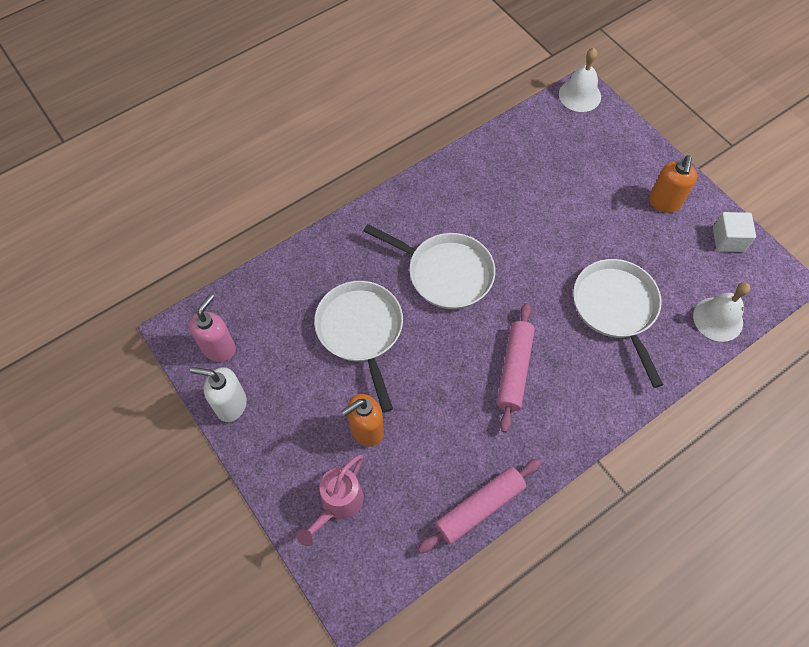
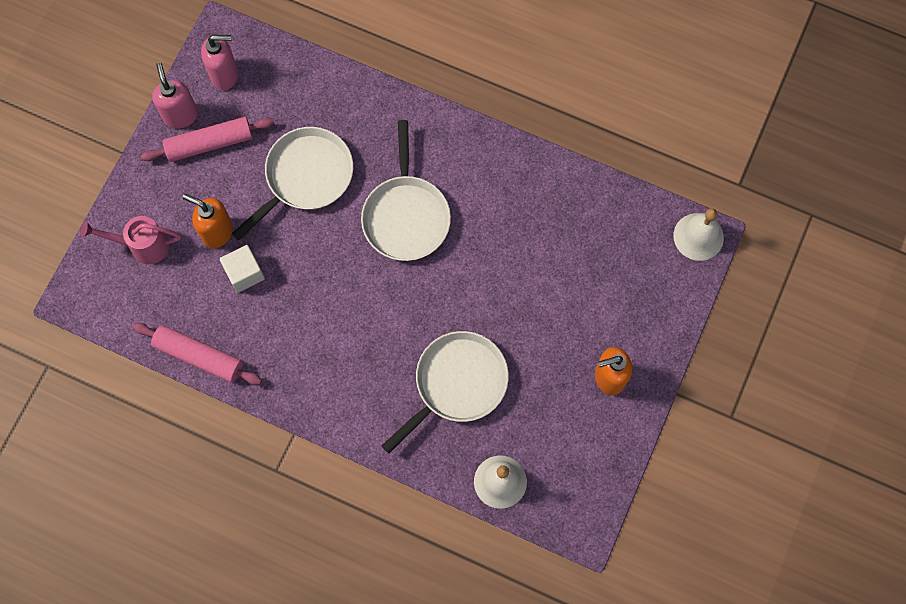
camera: 60 degrees right, 10 degrees up
white soap dispenser [190,367,247,422] -> pink soap dispenser [152,62,198,128]
pink rolling pin [497,303,535,433] -> pink rolling pin moved to [141,117,274,162]
white cube [713,212,756,252] -> white cube moved to [220,245,265,293]

